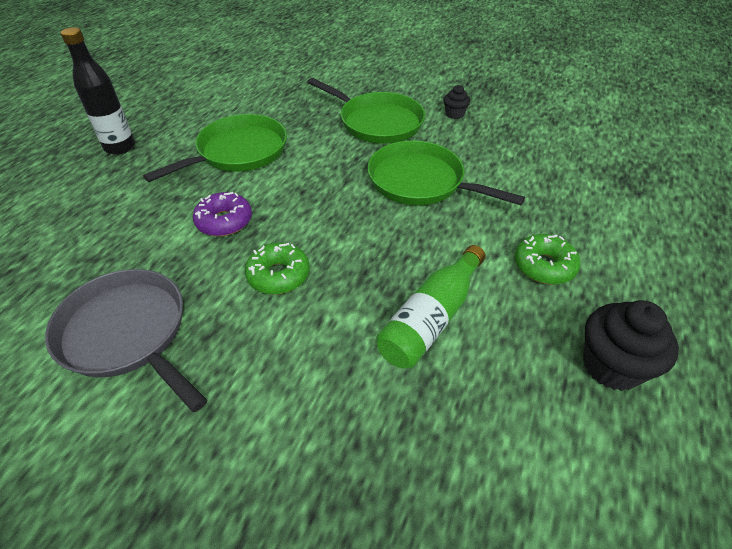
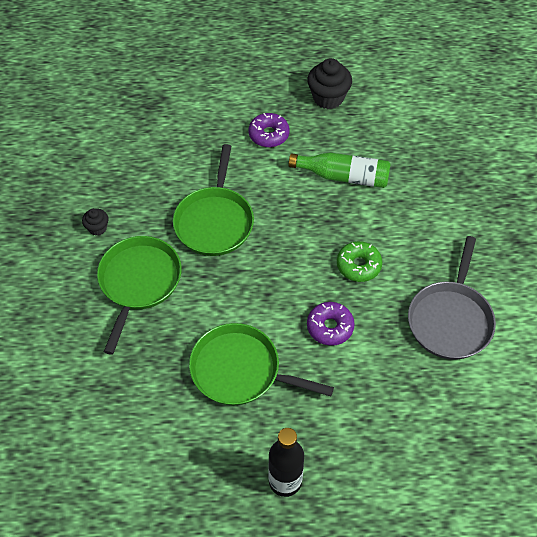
camera: 115 degrees left, 10 degrees up
green donut [515,234,580,284] -> purple donut [248,113,290,147]

